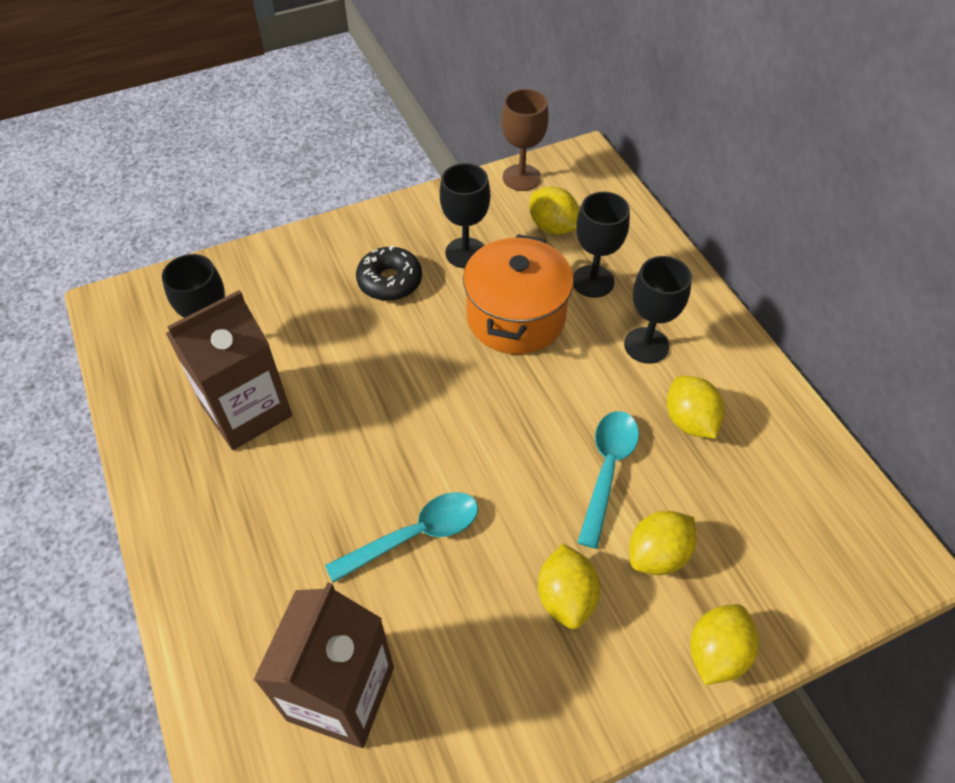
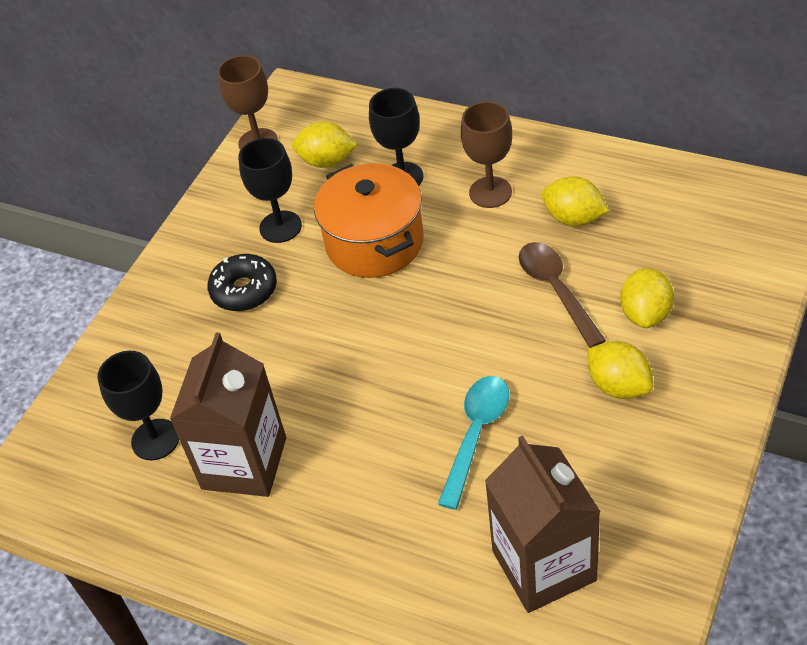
camera: 35 degrees left, 5 degrees down
turquoise spoon [577,411,639,549] -> brown spoon [519,242,606,348]
black goblet [624,256,692,364] -> brown goblet [461,101,512,208]
yellow lemon [690,604,759,685] -> none

